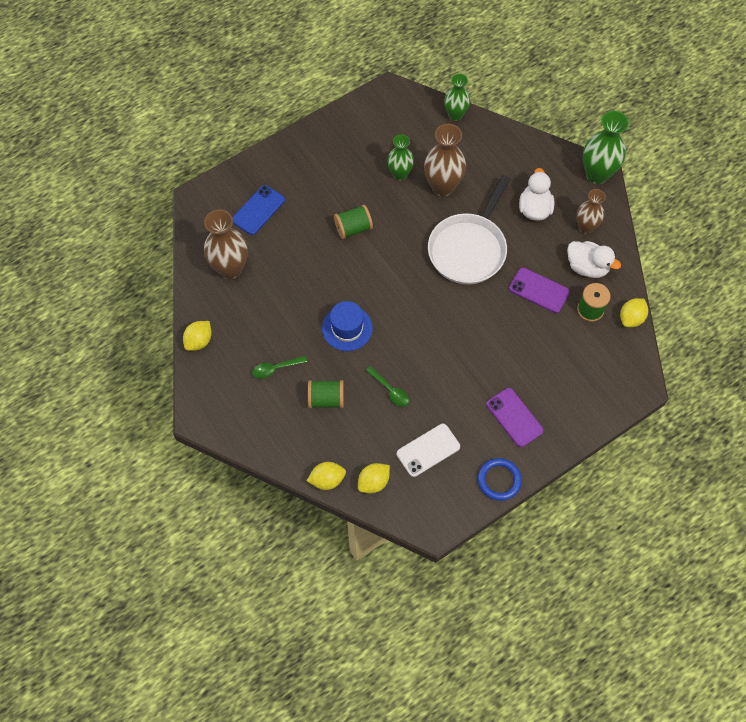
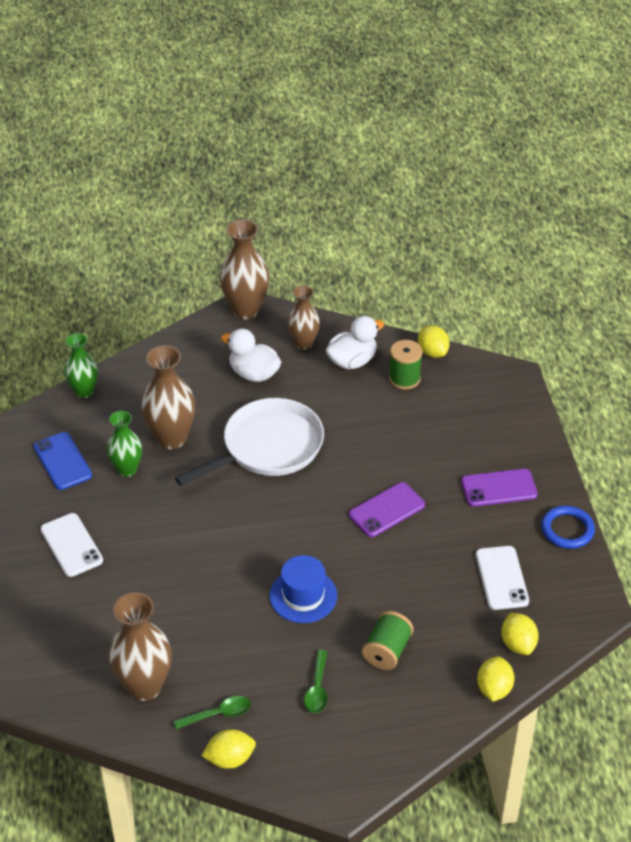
camera: 65 degrees left, 20 degrees down
yellow lemon [183,321,212,351] -> yellow lemon turned 75 degrees counterclockwise [202,729,256,769]
blue phone [232,185,285,235] -> blue phone moved to [34,432,92,490]
green spool [334,205,373,239] -> none
green spoon [366,366,409,407] -> green spoon moved to [174,696,251,729]
white pan [428,175,510,284] -> white pan turned 90 degrees counterclockwise [175,398,324,486]
purple phone [509,267,570,313] -> purple phone moved to [349,482,425,537]
green vase [583,111,629,184] -> brown vase [219,219,269,319]
none -> white phone [40,513,103,577]

